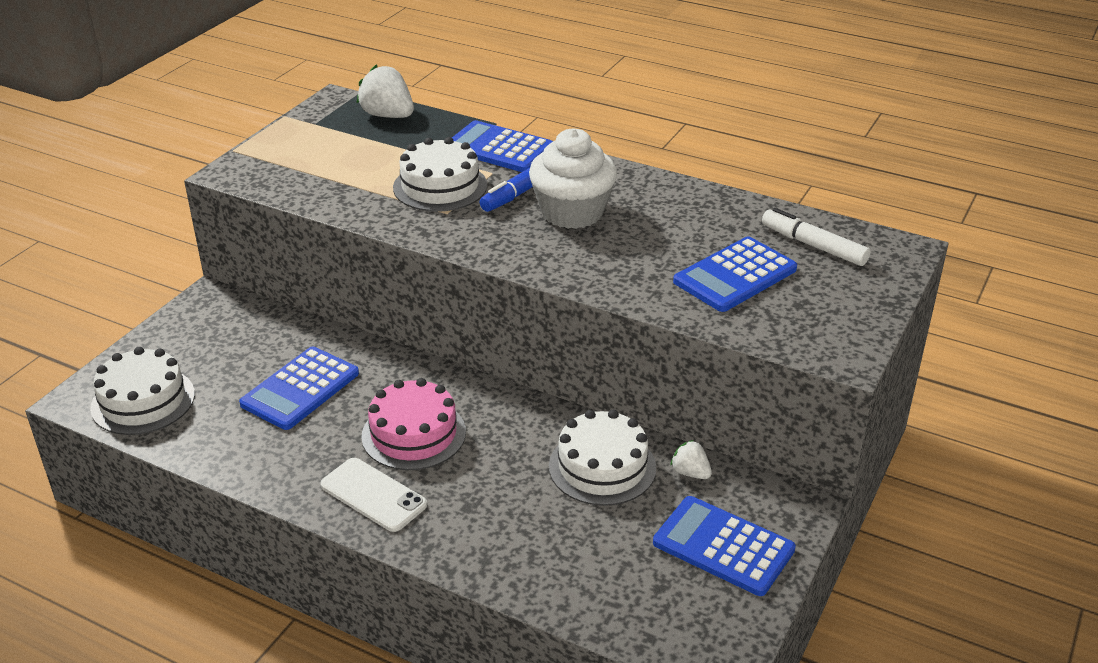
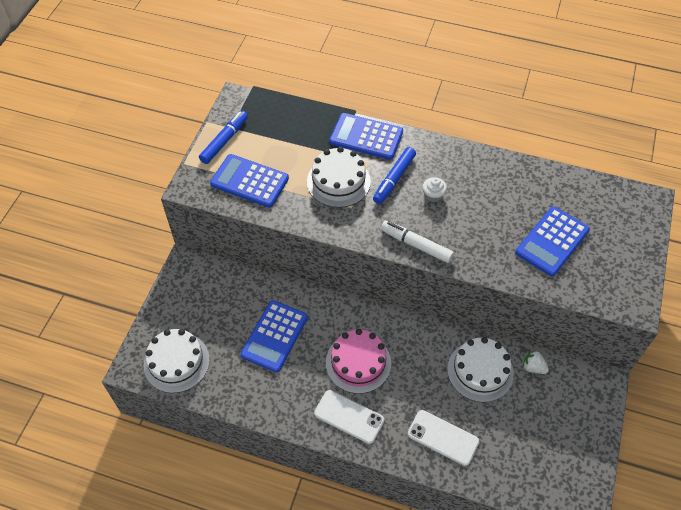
camera: 10 degrees left, 20 degrees up
white strawberry [356,65,414,118] -> none
white cupcake [529,128,617,229] -> white cupcake [423,177,447,202], size x0.42
blue calculator [653,496,796,596] -> blue calculator moved to [210,154,289,208]
white marker [762,208,870,266] -> white marker moved to [381,221,454,263]
none -> blue marker [199,111,248,164]
none -> white phone [408,410,479,466]

